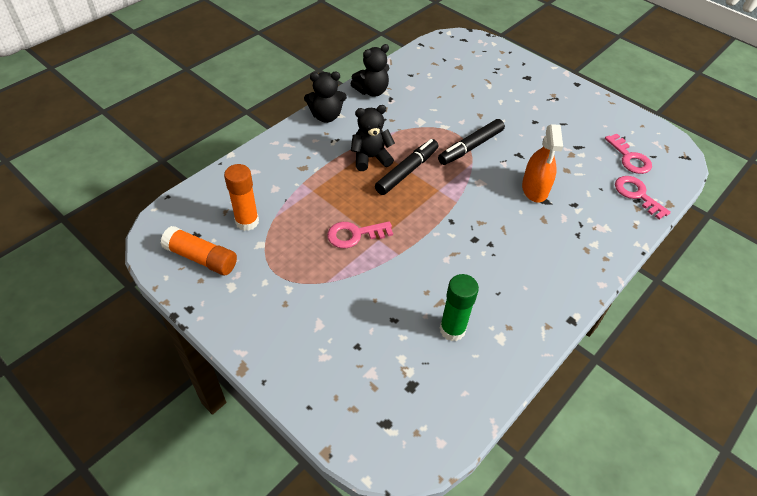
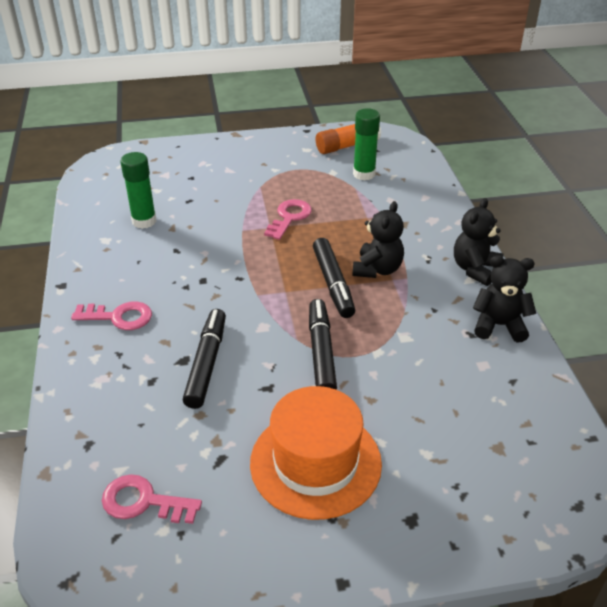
camera: 130 degrees right, 10 degrees down
orange glue stick [224,164,259,231] -> green glue stick [353,108,380,181]
black teddy bear [351,44,389,97] -> black teddy bear turned 90 degrees clockwise [473,255,536,343]
orange spray bottle [522,124,563,203] -> black marker [183,309,226,409]
pink key [615,176,671,220] -> pink key moved to [71,302,152,330]
none -> orange hat [250,386,382,520]

